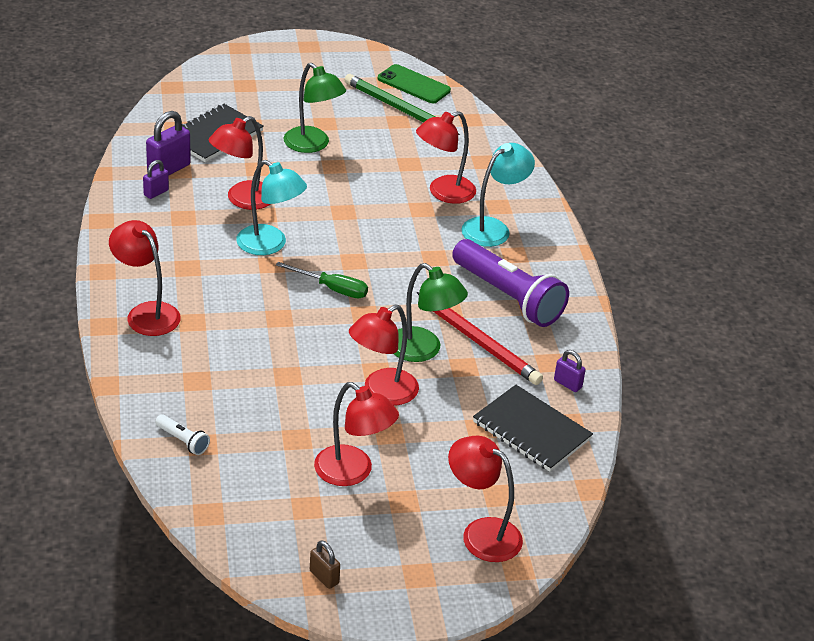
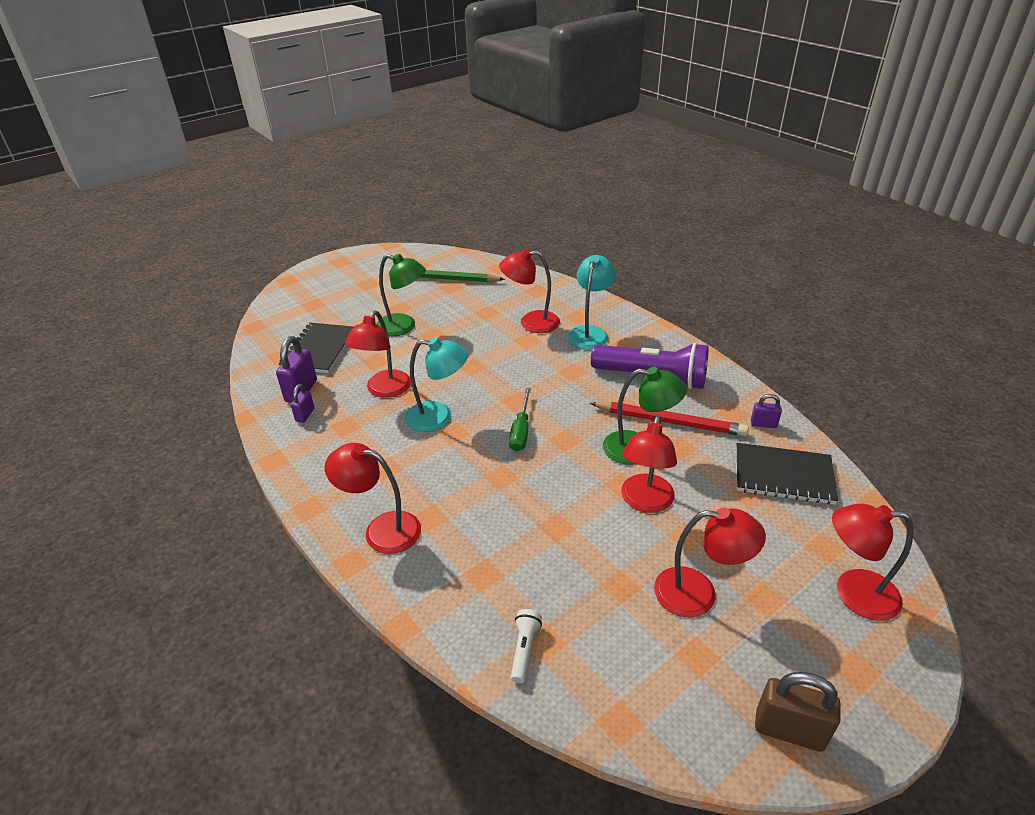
camera: 25 degrees left, 0 degrees up
white flashlight [155,414,210,455] -> white flashlight turned 90 degrees counterclockwise [511,609,542,683]
green screwdriver [276,262,368,299] -> green screwdriver turned 105 degrees clockwise [509,388,531,452]
brown padlock [310,540,340,589] -> brown padlock [755,672,841,752], size x1.77
green phone [378,64,451,103] -> none
red lamp [416,111,476,204] -> red lamp turned 60 degrees clockwise [499,249,560,333]

